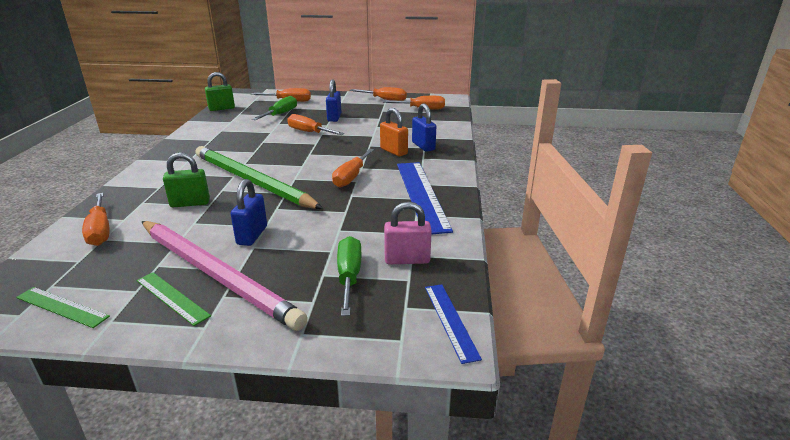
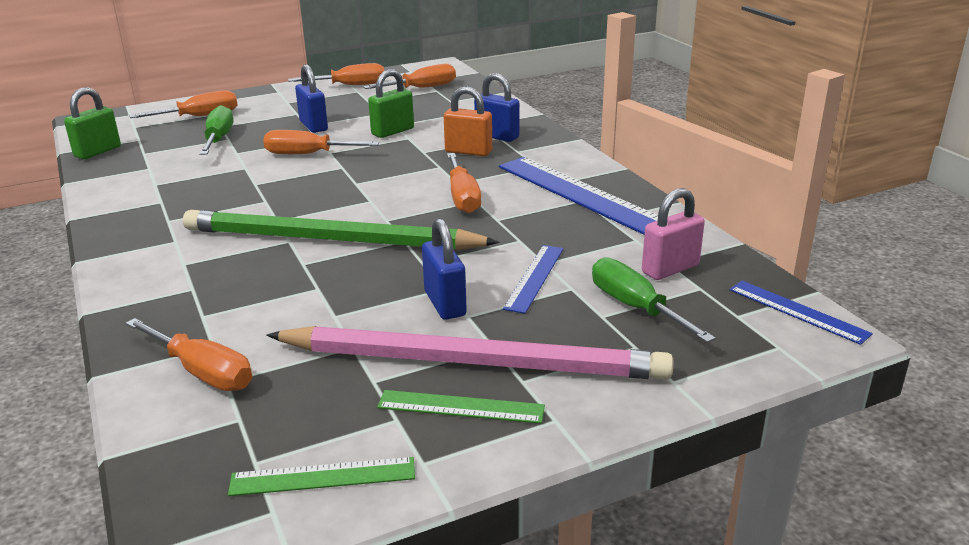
camera: 30 degrees left, 0 degrees up
green padlock [163,152,210,207] -> green padlock moved to [368,69,414,138]
none -> blue ruler [503,245,564,314]

